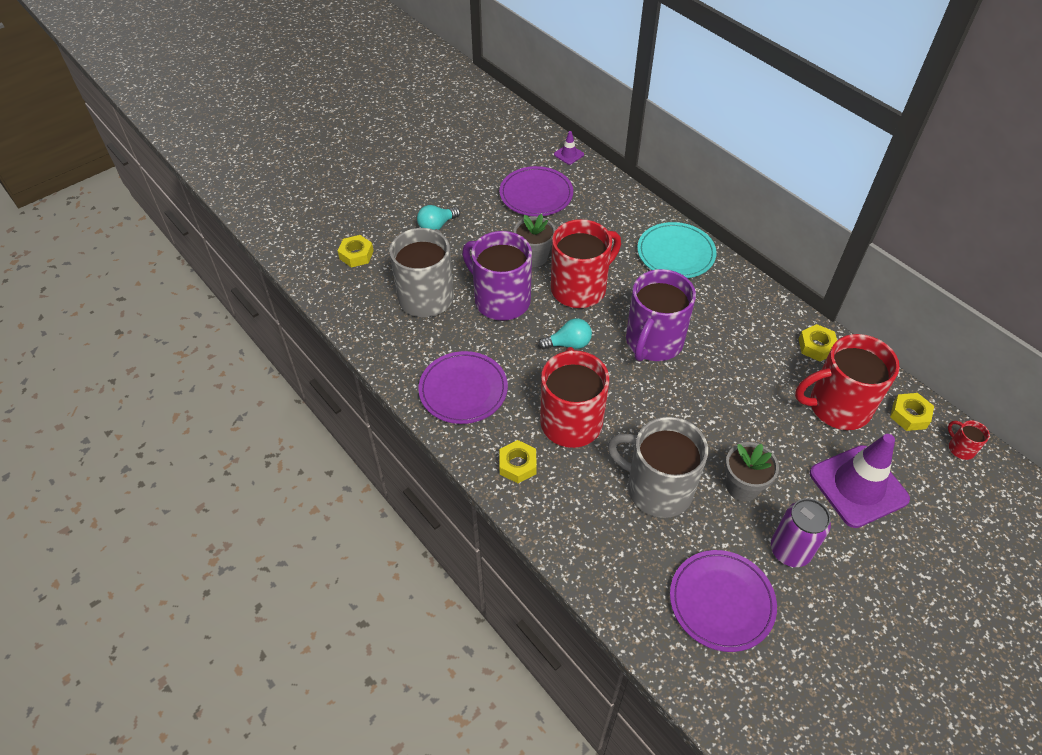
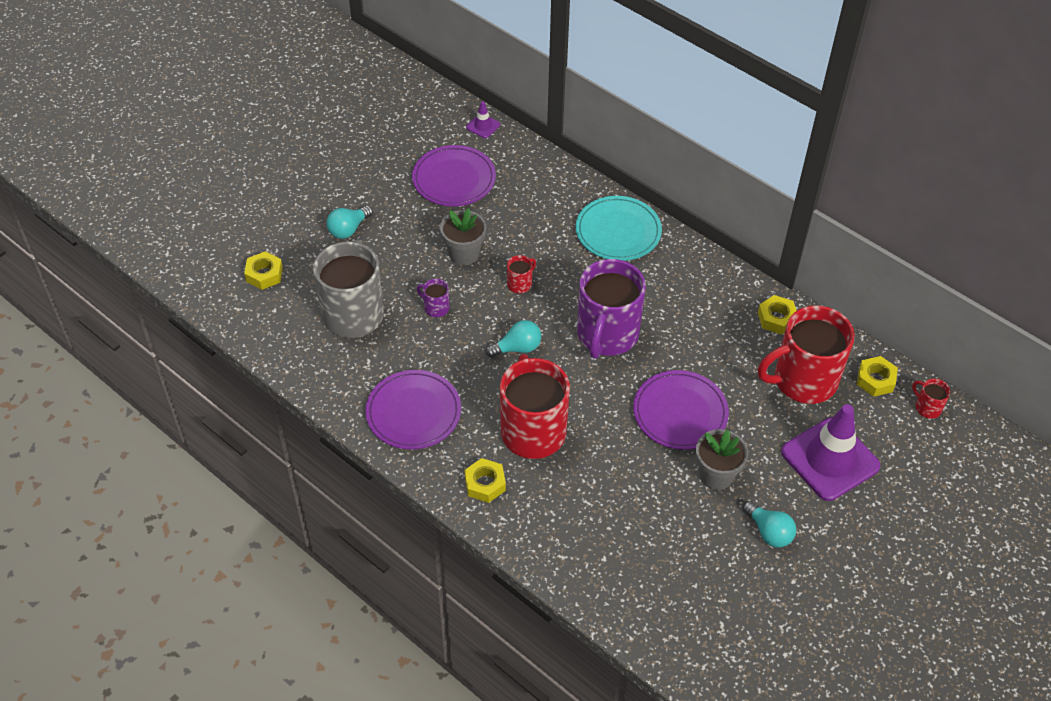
camera: 10 degrees left, 0 degrees up
purple mug [462,231,532,321] -> purple mug [417,279,449,317], size x0.41
red mug [551,219,621,308] -> red mug [507,255,536,293], size x0.41
grey mug [607,417,708,518] -> none
purple plate [670,550,777,652] -> purple plate moved to [633,370,729,450]
purple can [771,498,831,567] -> turquoise light bulb [742,501,796,548]

